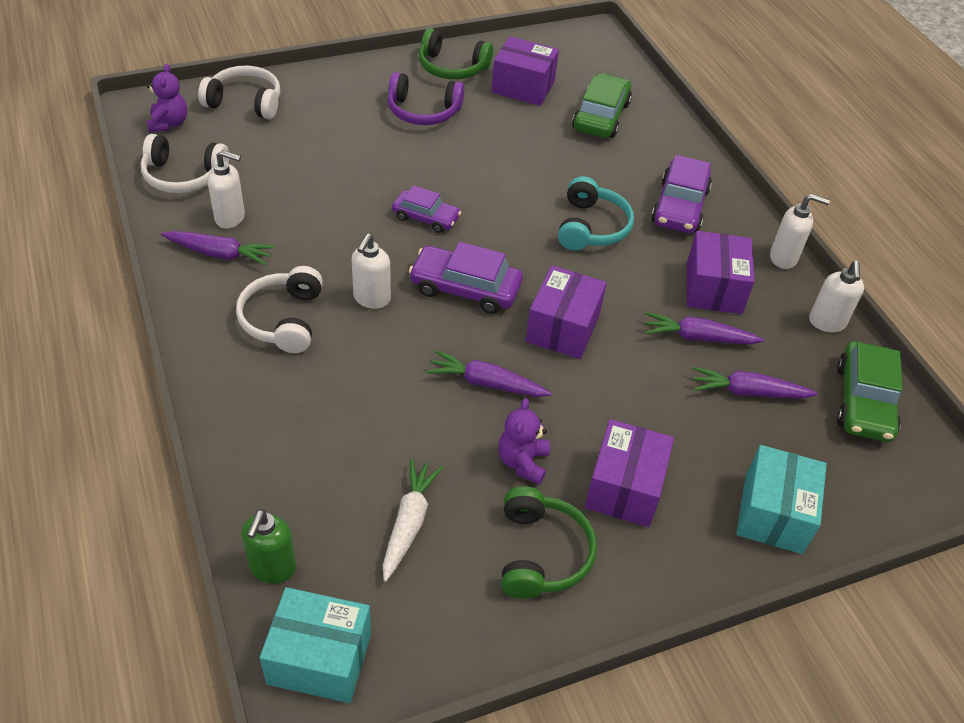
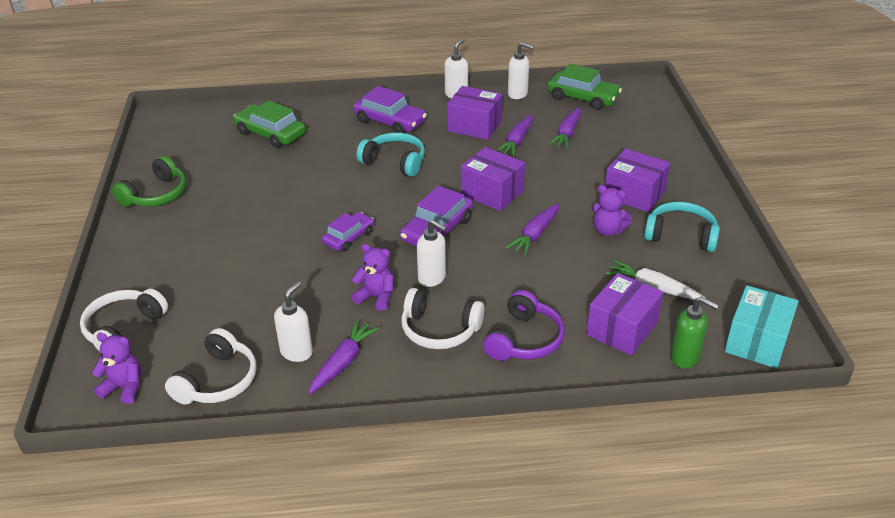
camera: 70 degrees left, 10 degrees down
purple headphones [388,72,464,125] -> purple headphones moved to [483,290,565,361]
purple box [492,36,559,106] -> purple box moved to [586,273,663,356]
green headphones [501,486,597,599] -> turquoise headphones [644,201,720,252]
turquoise box [736,445,827,554] -> none
none -> purple teddy bear [352,244,394,311]

